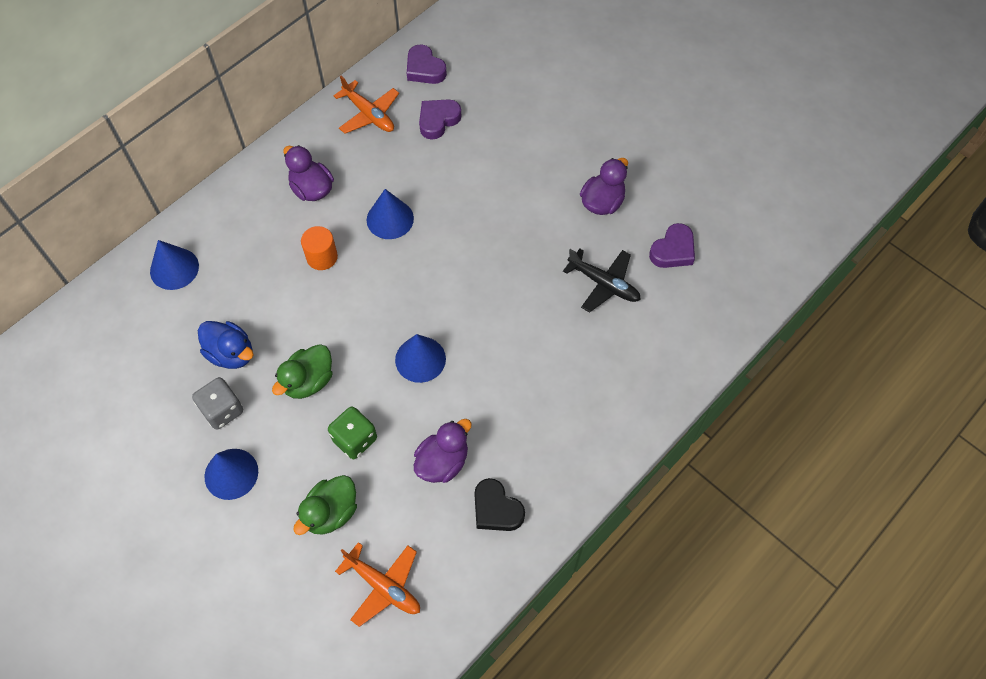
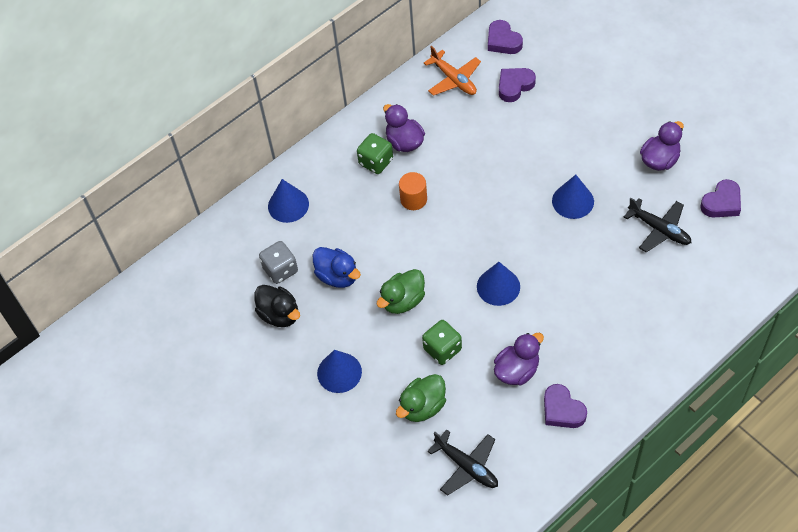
camera: 10 degrees right, 5 degrees down
grey dice [192,377,243,430] -> grey dice moved to [259,241,298,284]
orange plane [335,542,420,627] -> black plane [428,430,498,496]
blue cone [367,189,414,239] -> blue cone moved to [552,175,594,219]
black heart [474,478,525,531] -> purple heart [544,384,587,428]
none -> black duck [254,285,300,327]
none -> green dice [357,133,393,174]

